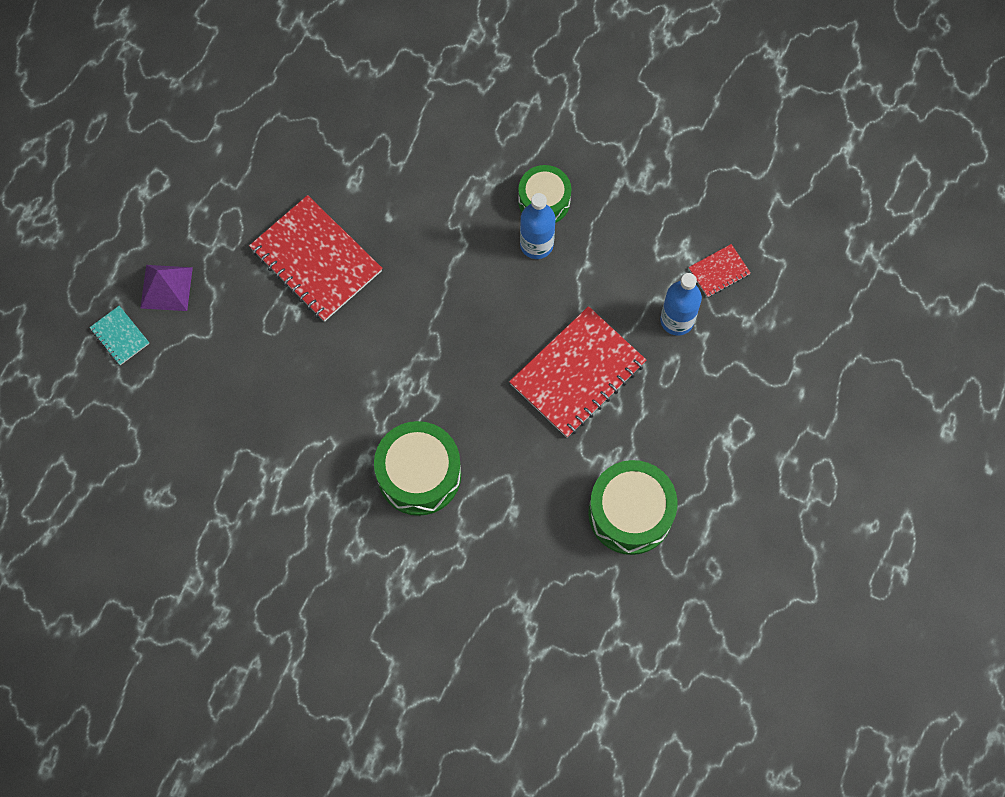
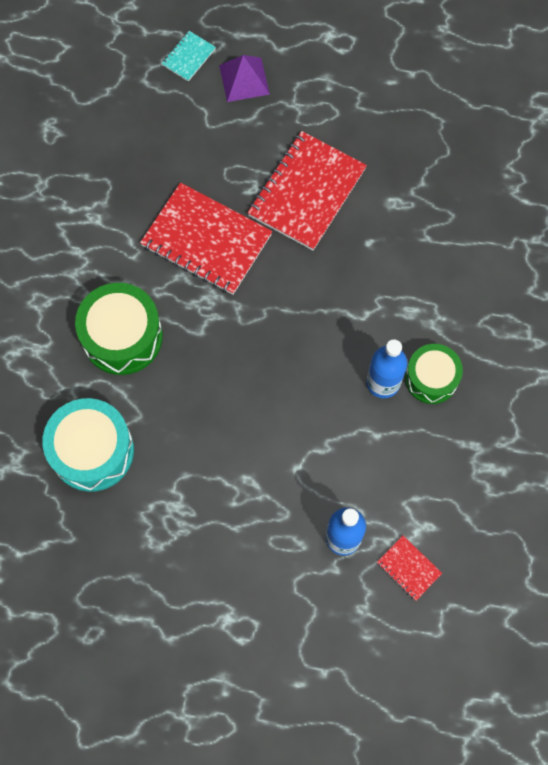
camera: 75 degrees right, 0 degrees up
red notebook [509,306,646,438] -> red notebook moved to [140,182,272,295]
green drum [588,460,678,555] -> none
none -> turquoise drum [42,398,134,492]

